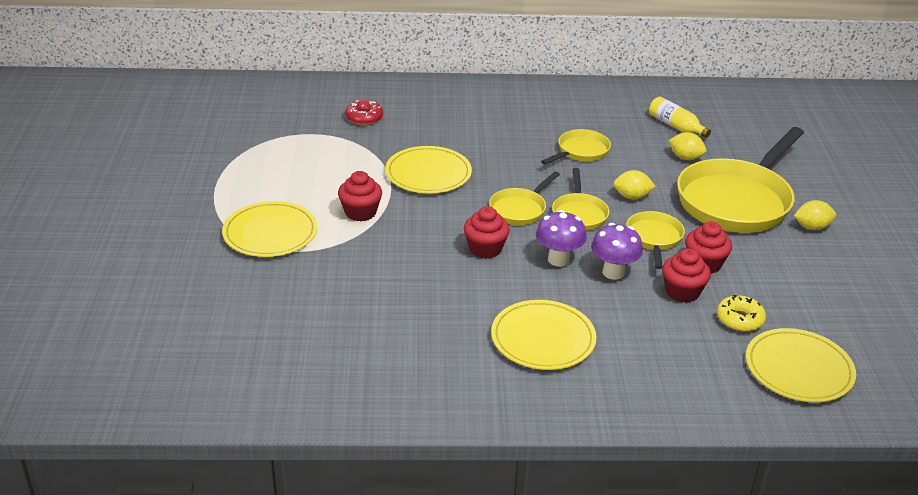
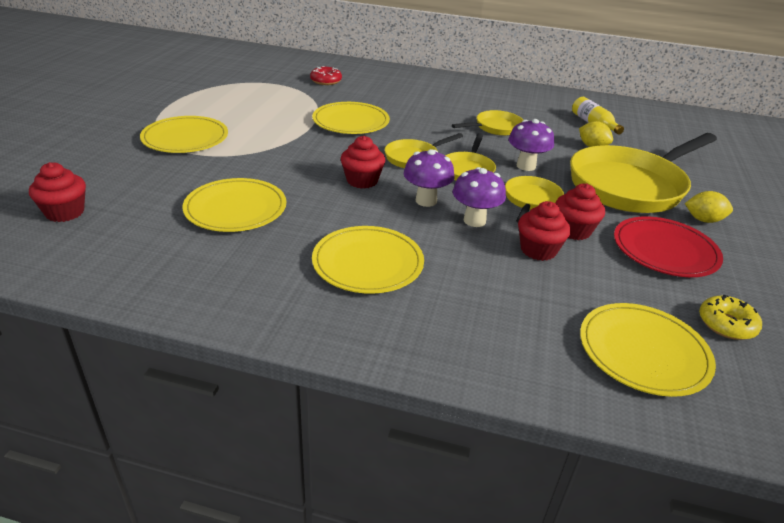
camera: 15 degrees right, 0 degrees up
red cupcake [338,171,382,221] -> red cupcake moved to [29,162,86,222]
yellow lemon [613,170,656,200] -> purple mushroom [509,119,554,171]
yellow donut [717,295,766,332] -> yellow donut moved to [699,294,762,340]
none -> yellow plate [182,178,286,232]
none -> red plate [614,216,723,277]

